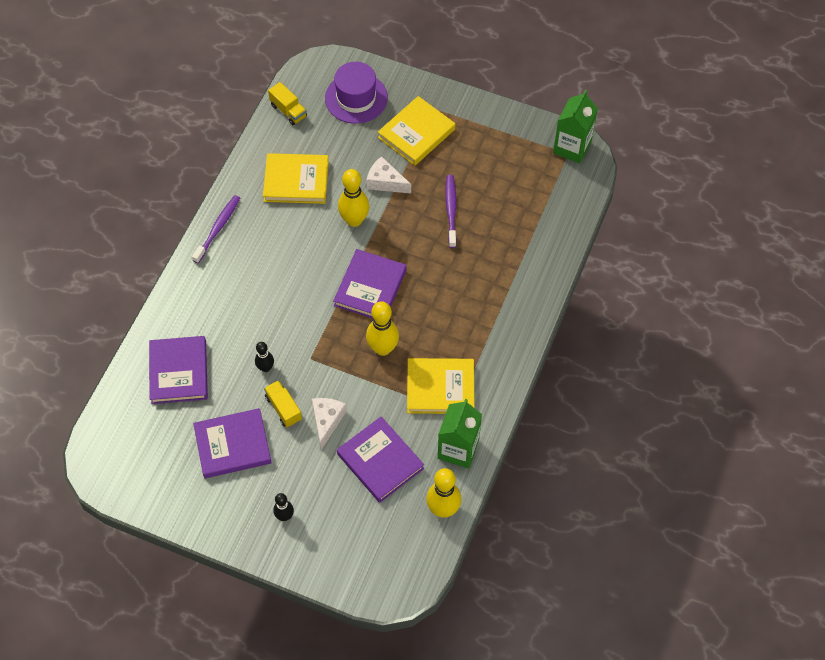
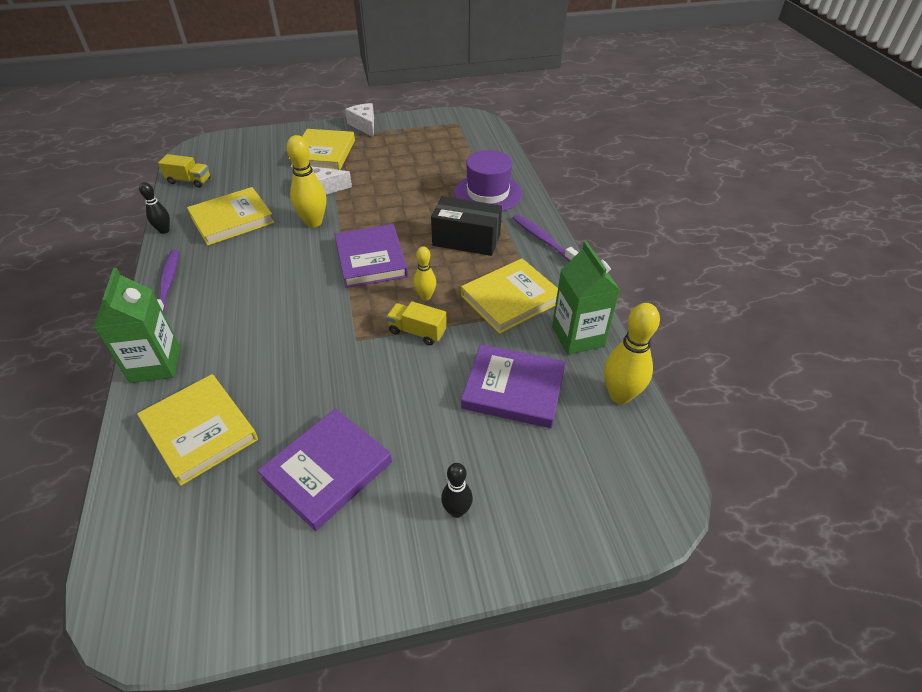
camera: 35 degrees left, 15 degrees down
purple book [149,336,208,404] -> yellow book [137,374,258,486]
black bowling pin [255,342,274,372] -> black bowling pin moved to [139,182,170,234]
yellow truck [264,380,302,427] -> yellow truck moved to [386,301,447,345]
white cheese [312,398,347,450] -> white cheese moved to [345,103,374,137]
purple hat [325,62,388,124] -> purple hat moved to [454,150,522,211]
yellow bowling pin [366,301,399,356] -> yellow bowling pin [414,247,436,300], size x0.58
purple toothbrush [445,175,457,248] -> purple toothbrush moved to [513,214,579,262]
green carton [553,90,598,163] -> green carton moved to [94,268,180,383]
none -> black box [431,196,502,256]

